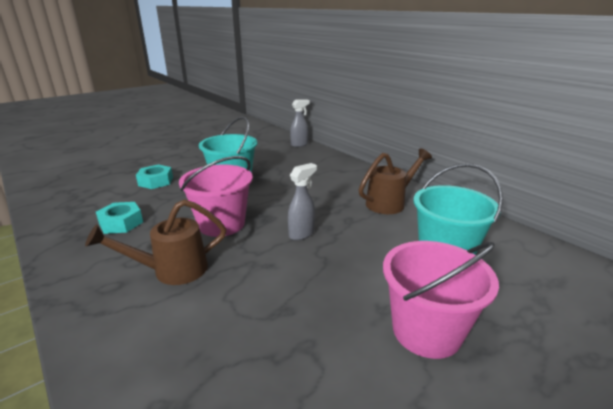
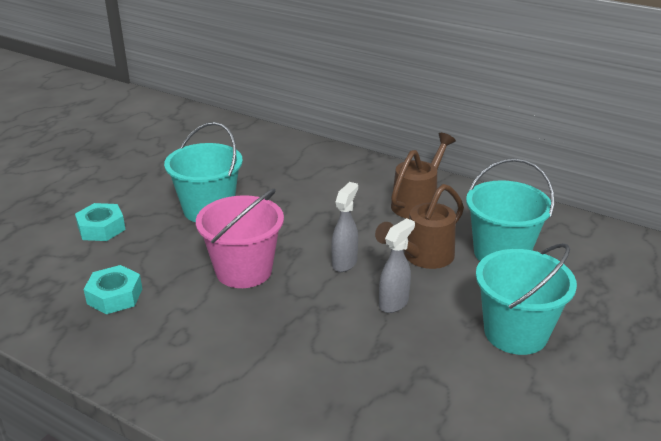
camera: 20 degrees left, 5 degrees up
brown watering can [85,199,226,285] -> brown watering can moved to [375,184,464,269]
grey spray bottle [290,99,310,147] -> grey spray bottle moved to [379,218,415,313]
pink bucket [383,241,499,359] -> turquoise bucket [476,243,577,355]

